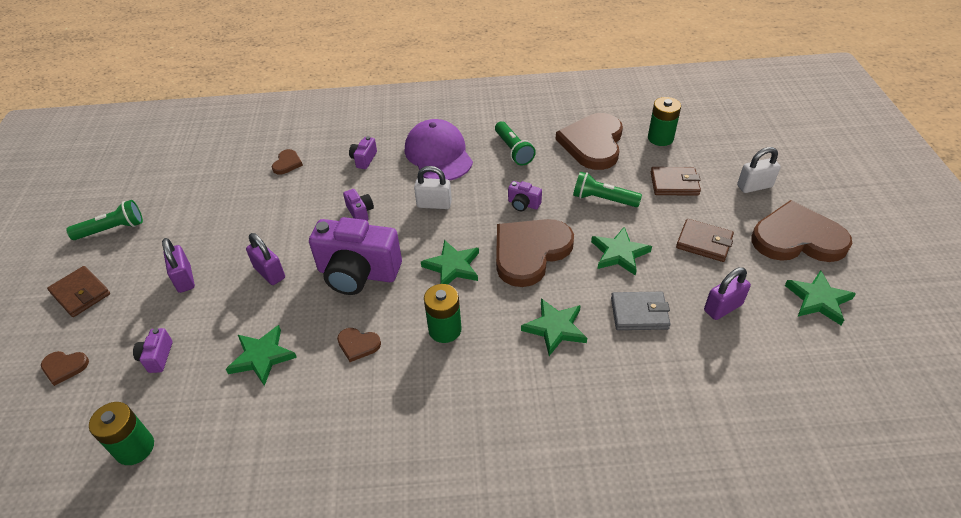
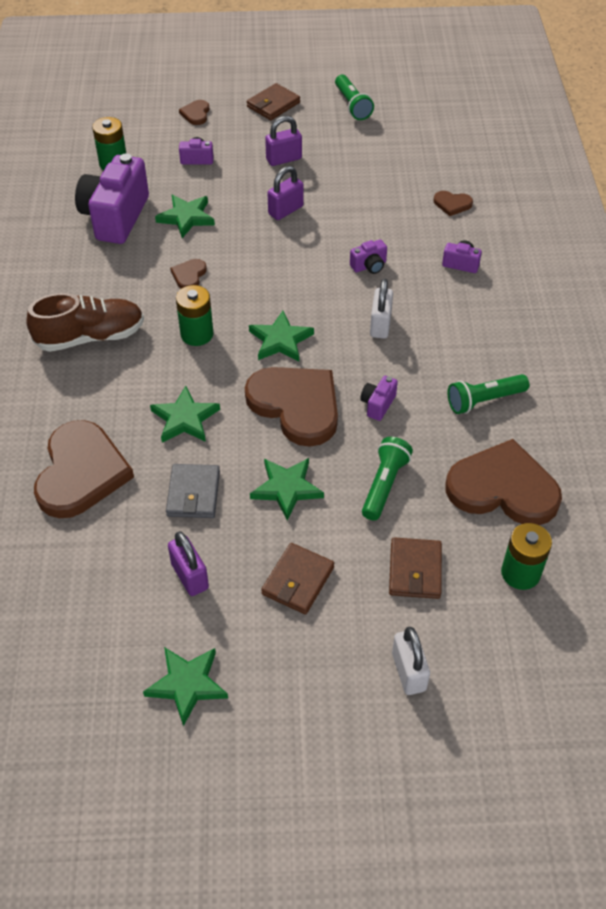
camera: 90 degrees right, 5 degrees up
purple camera [309,217,402,295] -> purple camera moved to [75,153,149,244]
purple cap [405,119,473,181] -> none
brown heart [751,200,852,262] -> brown heart moved to [34,420,134,518]
none -> brown shoe [26,293,144,352]

